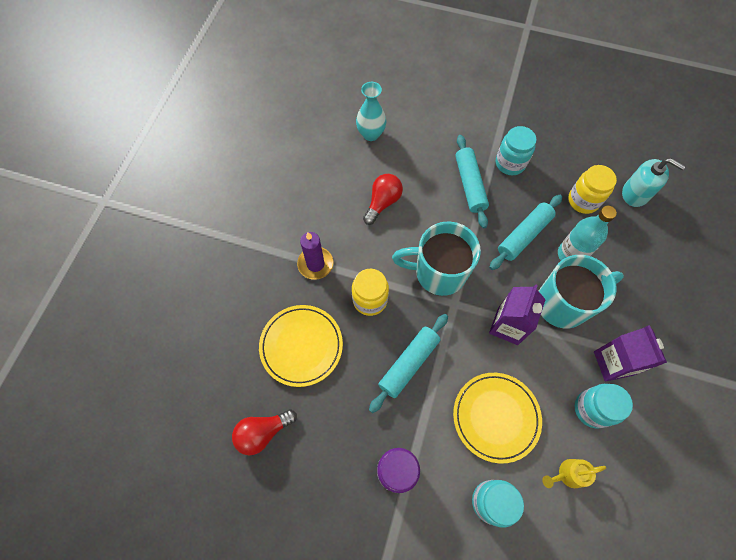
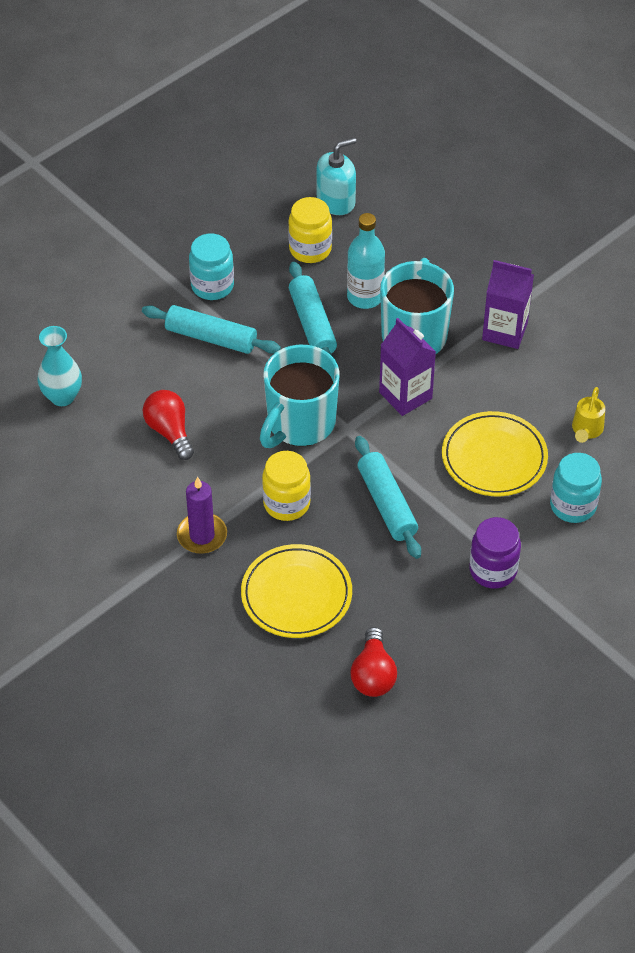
camera: 60 degrees left, 15 degrees down
turquoise jar [575,384,633,429] -> none

